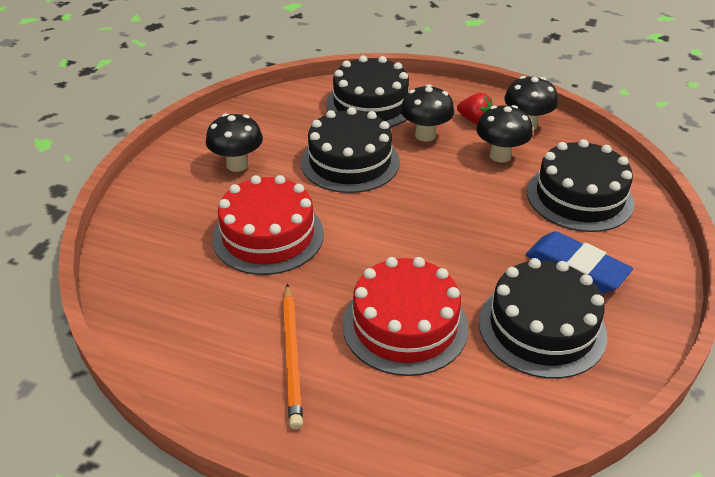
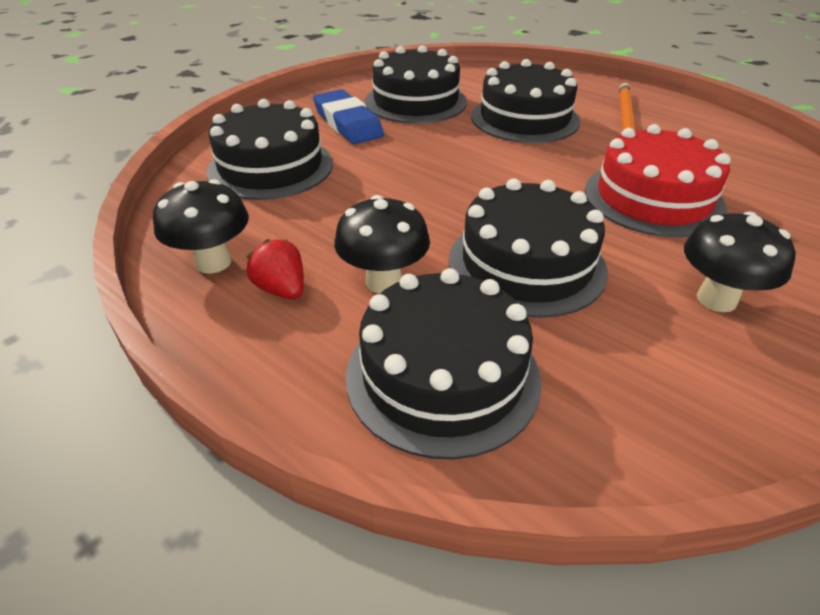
camera: 160 degrees left, 0 degrees up
red cake [342,257,468,376] -> black cake [471,59,580,143]
black mushroom [476,105,533,163] -> none

